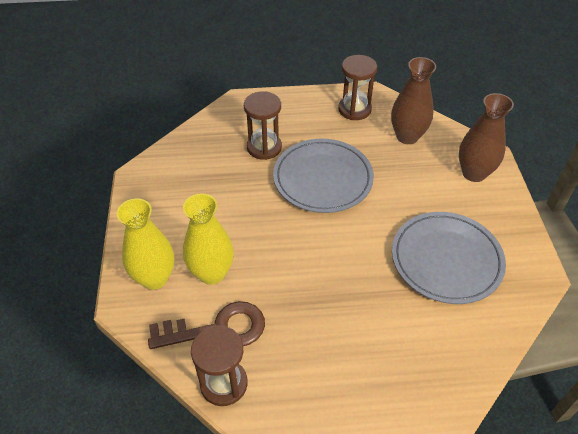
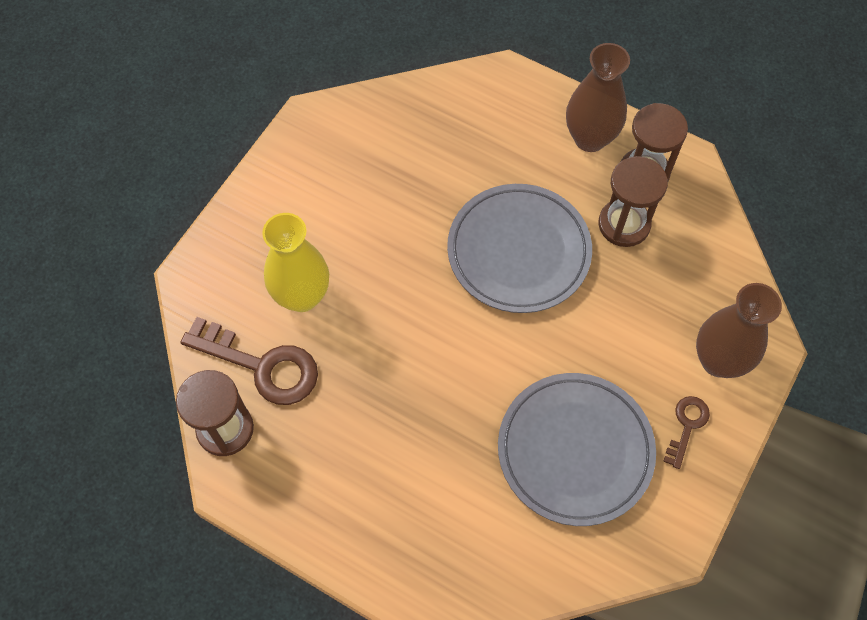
camera: 35 degrees right, 15 degrees up
yellow vase [117,198,174,290] -> none
brown hourglass [244,91,282,160] -> brown hourglass moved to [598,156,668,247]
brown vase [391,57,436,144] -> brown vase moved to [566,43,630,152]
none -> brown key [663,396,710,469]

